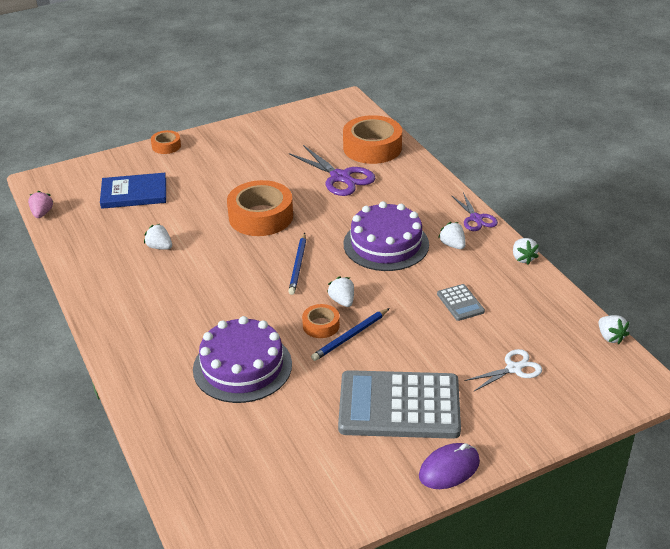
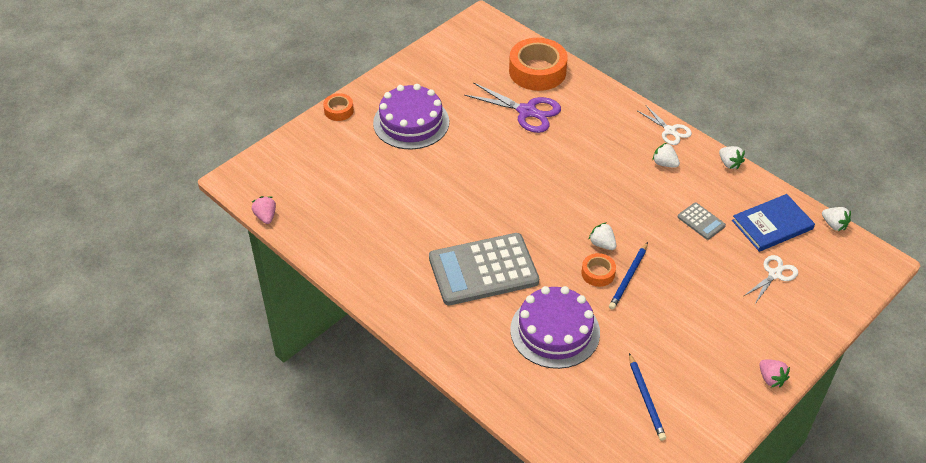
camera: 20 degrees left, 10 degrees up
blue book [100,173,166,209] -> blue book moved to [732,194,815,252]
white strawberry [144,224,172,250] -> none
orange tape [227,180,293,236] -> none
blue pencil [288,233,306,295] -> blue pencil moved to [629,353,666,441]
grey calculator [338,370,461,439] -> grey calculator moved to [429,233,539,306]
purple cake [344,201,429,271] -> purple cake moved to [373,84,449,149]
purple mouse [419,443,480,489] -> pink strawberry [759,360,790,387]
purple scissors [452,193,498,231] -> white scissors [638,106,692,145]

